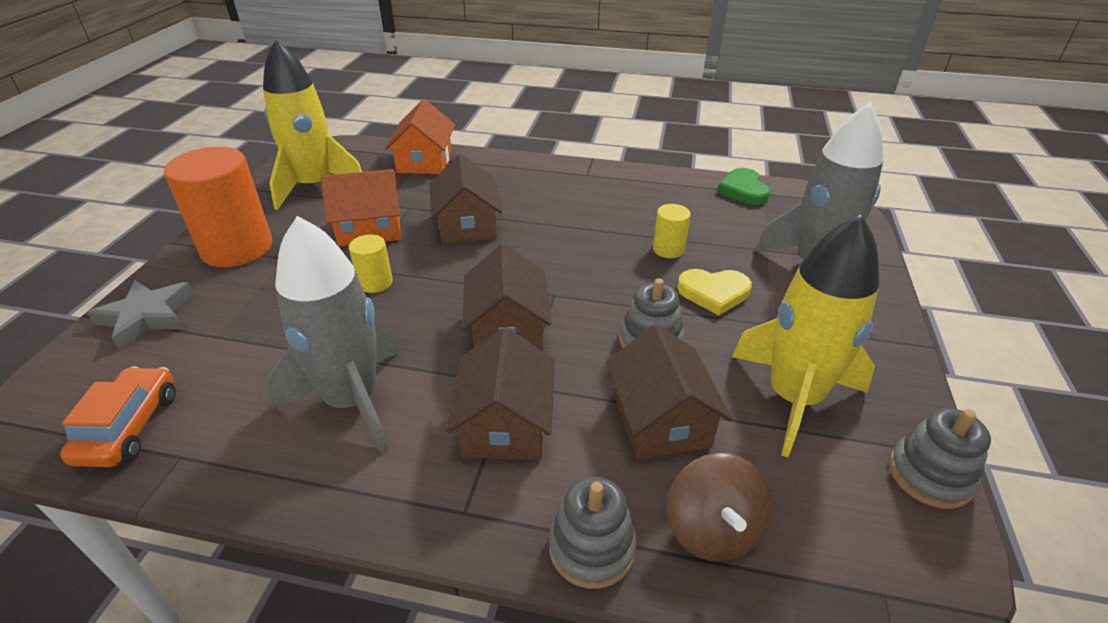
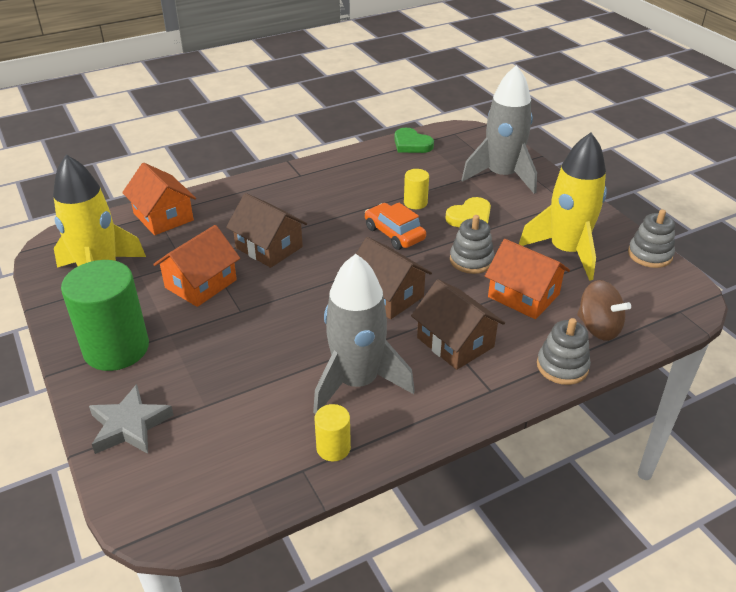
camera: 40 degrees left, 0 degrees up
orange car [60,366,176,467] -> orange car moved to [365,203,426,250]
orange cylinder [164,147,272,267] -> green cylinder [61,260,149,371]
yellow cylinder [349,235,393,293] -> yellow cylinder moved to [315,404,351,461]
brown house [606,324,732,460] -> orange house [485,239,570,319]

